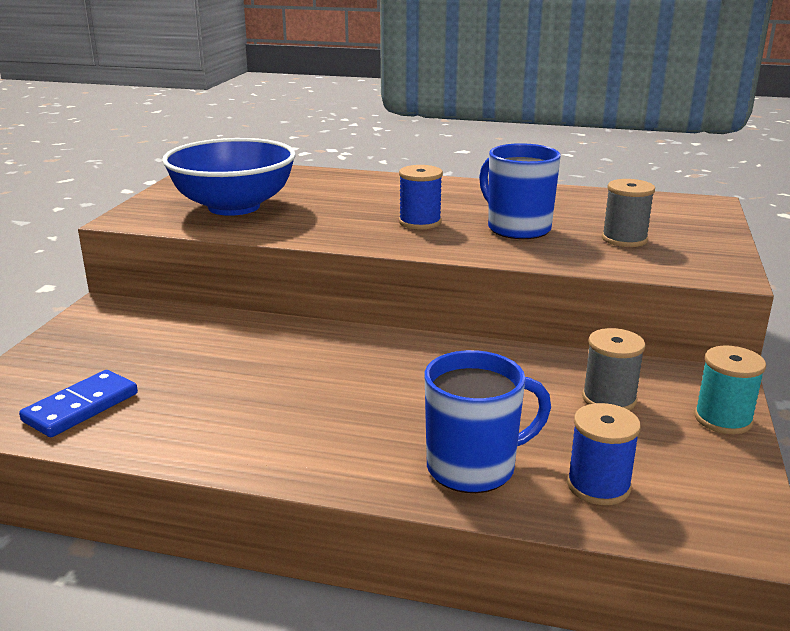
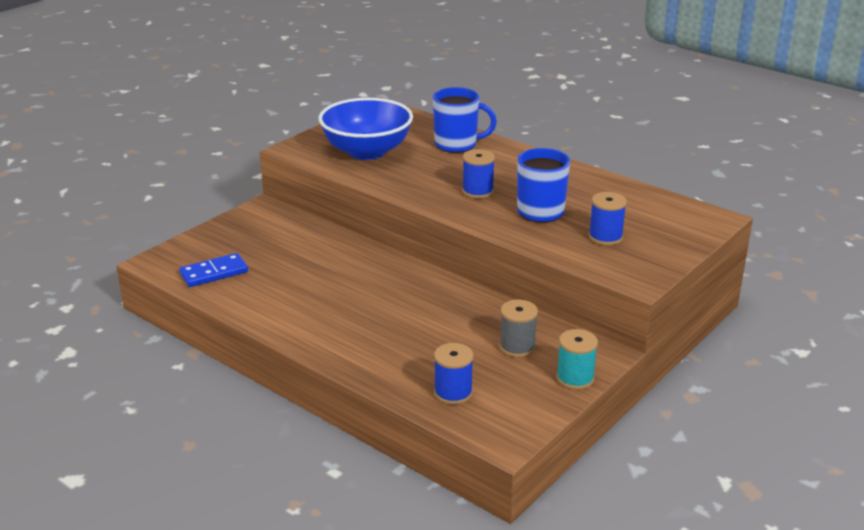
camera: 25 degrees right, 5 degrees up
blue mug [424,350,551,493] -> blue mug moved to [433,87,497,153]
grey spool [602,179,655,247] -> blue spool [589,192,627,245]

